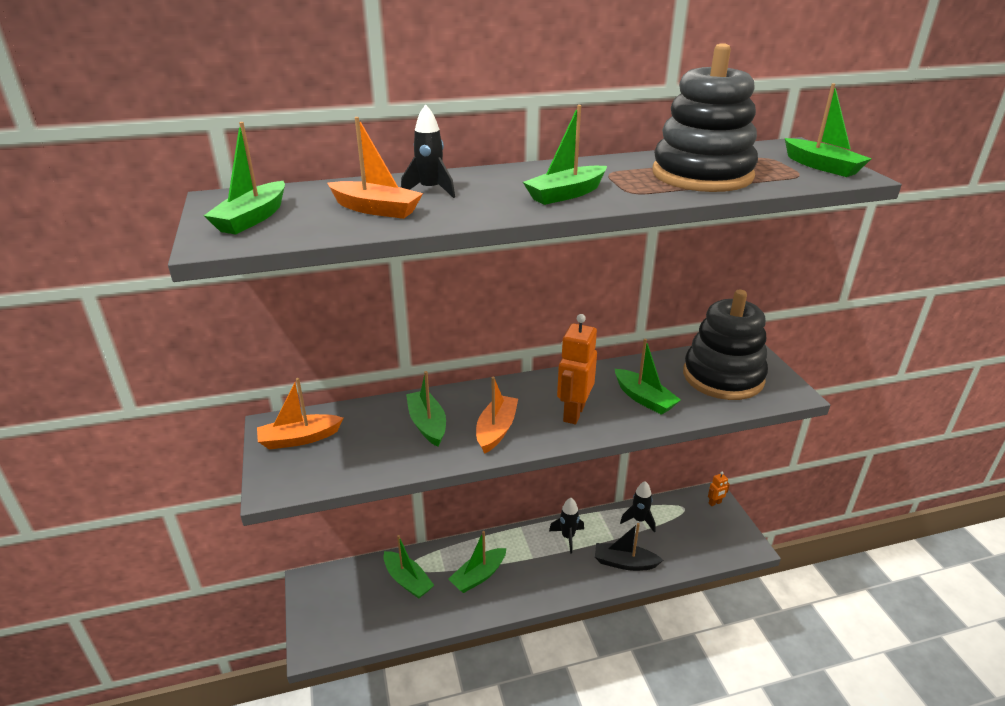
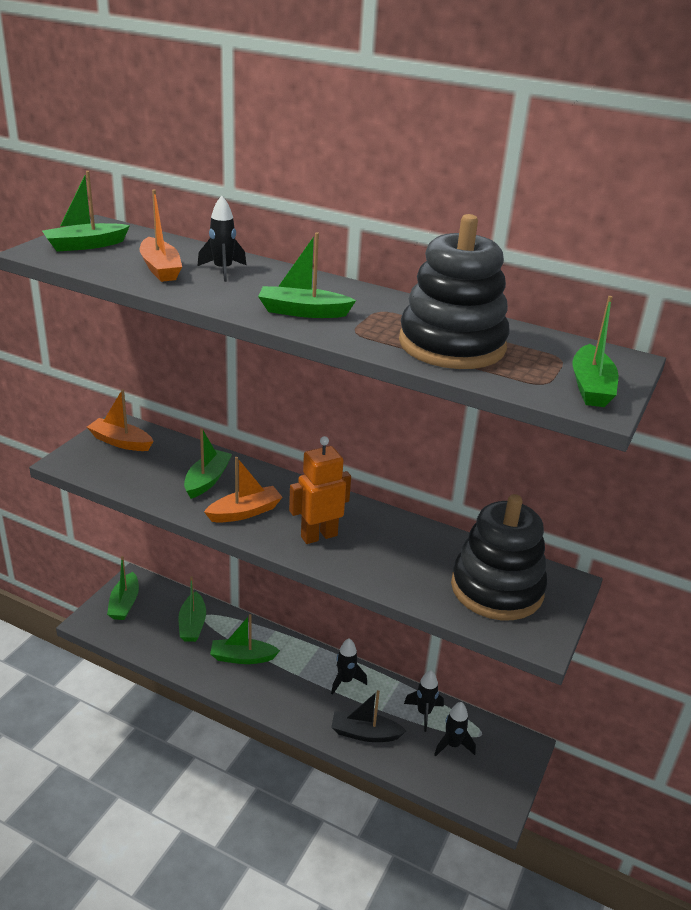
camera: 40 degrees right, 0 degrees up
black boat [595,523,663,571] -> black boat turned 45 degrees counterclockwise [331,690,406,742]
green boat [615,338,681,415] -> green boat moved to [107,556,139,620]
orange robot [708,472,730,506] -> none
none -> black rocket [434,702,476,757]

